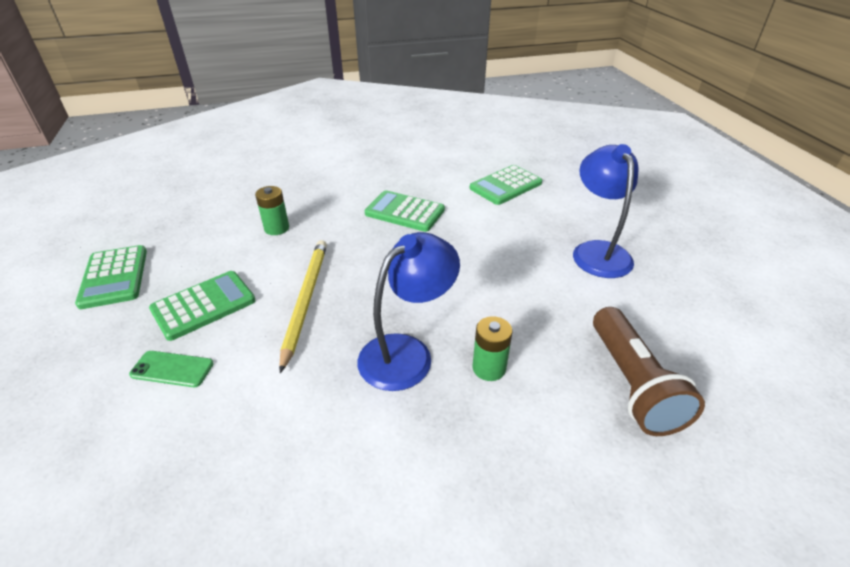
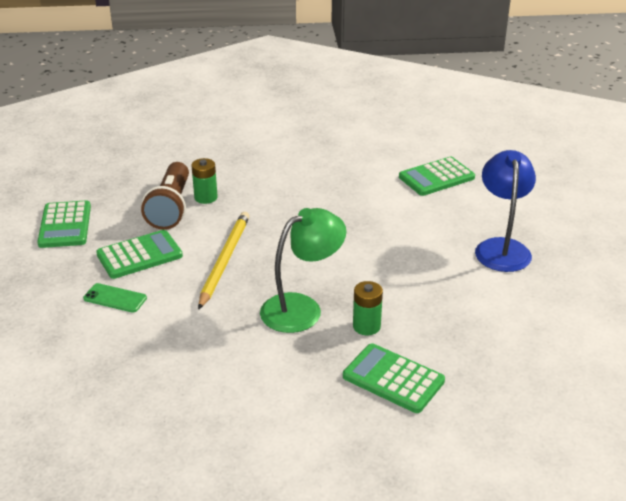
camera: 10 degrees right, 5 degrees down
blue lamp [357,232,460,391] -> green lamp [260,208,347,333]
green calculator [365,190,445,232] -> green calculator moved to [343,343,445,413]
brown flashlight [593,307,705,436] -> brown flashlight moved to [141,162,189,230]

